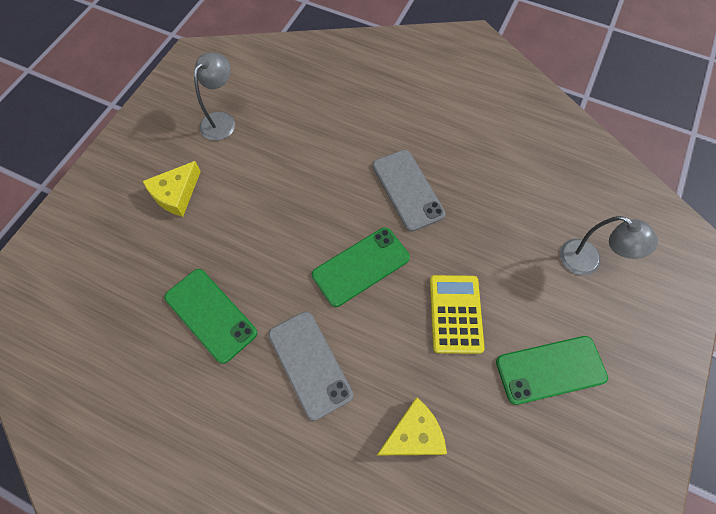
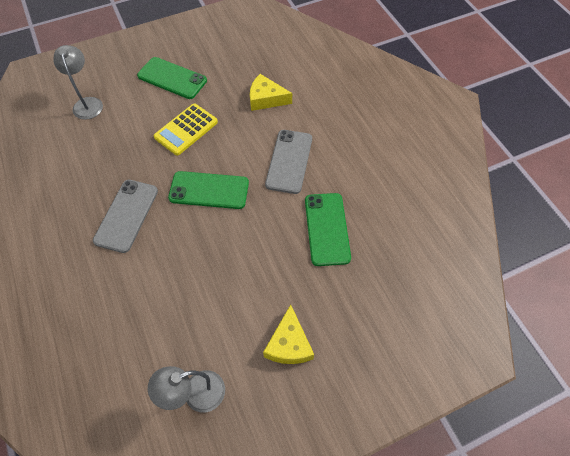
camera: 140 degrees left, 5 degrees down
yellow cheese [143,161,201,217] -> yellow cheese turned 105 degrees clockwise [263,304,314,364]

